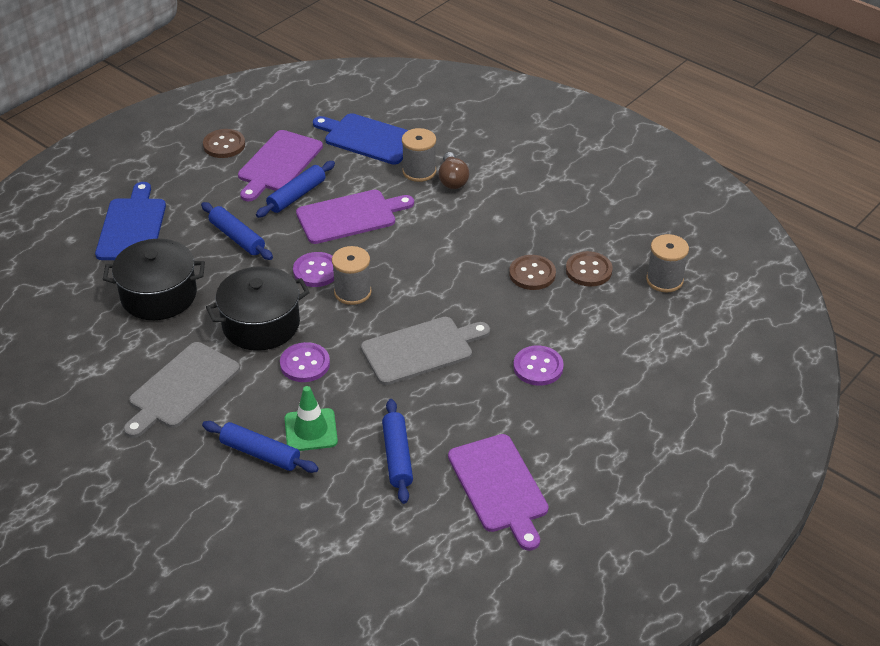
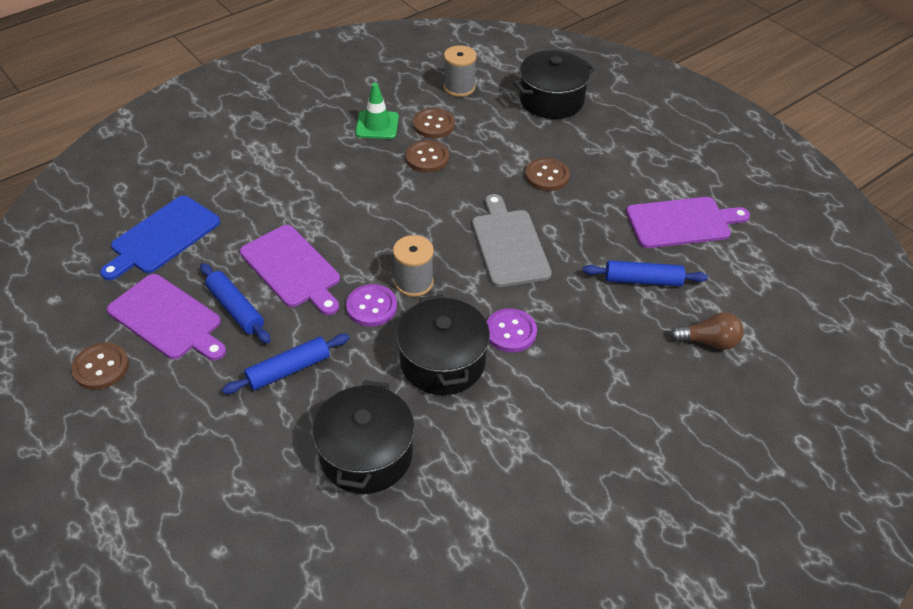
camera: 80 degrees left, 5 degrees up
blue cutting board [95,182,166,260] -> none
grey cutting board [124,342,240,438] -> none
blue rolling pin [202,421,319,473] -> none
green traffic cone [284,386,338,451] -> green traffic cone moved to [355,83,399,139]
purple cutting board [296,190,414,244] -> purple cutting board turned 150 degrees clockwise [240,225,340,315]
grey spool [402,128,436,182] -> none
brown light bulb [438,152,469,189] -> brown light bulb moved to [670,312,744,350]
purple button [513,346,564,386] -> brown button [525,158,570,191]
none -> black pot [513,50,595,119]

